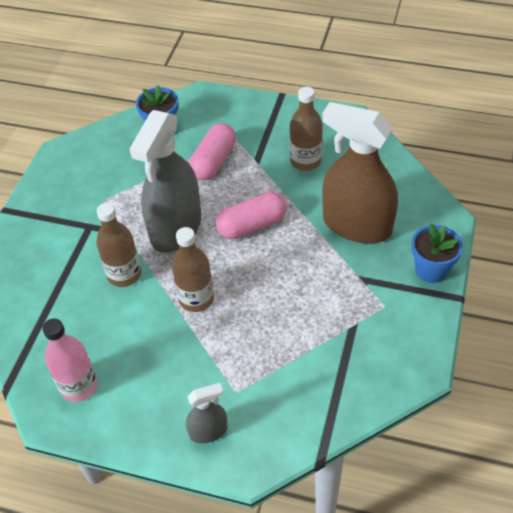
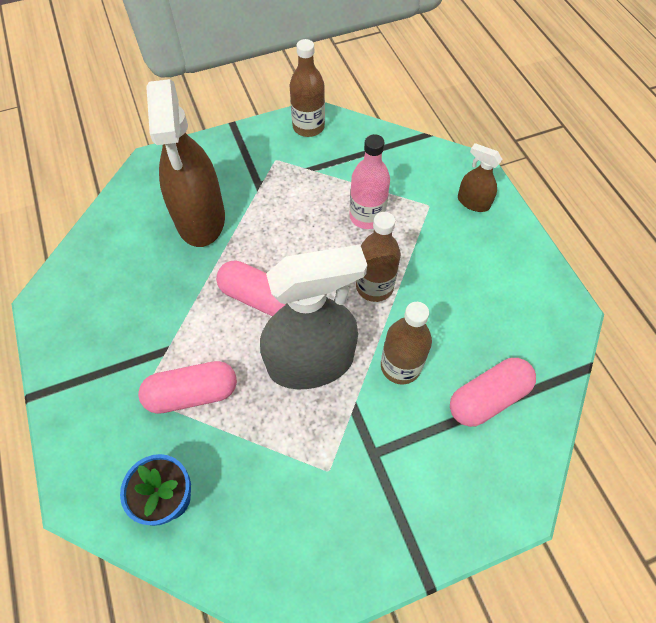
camera: 130 degrees left, 10 degrees up
pink bottle [43,318,98,402] -> pink bottle moved to [349,134,390,229]
grey spray bottle [186,383,228,443] -> brown spray bottle [458,143,502,212]
brown bottle [290,86,323,171] -> brown bottle moved to [290,39,325,137]
blue flower pot [411,223,463,283] -> none
none -> pink capsule [450,358,536,427]

